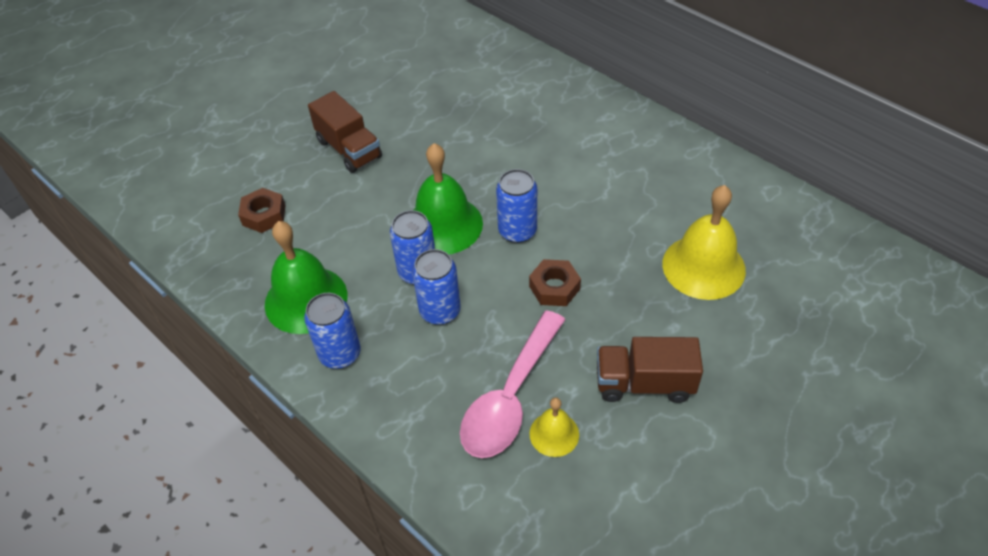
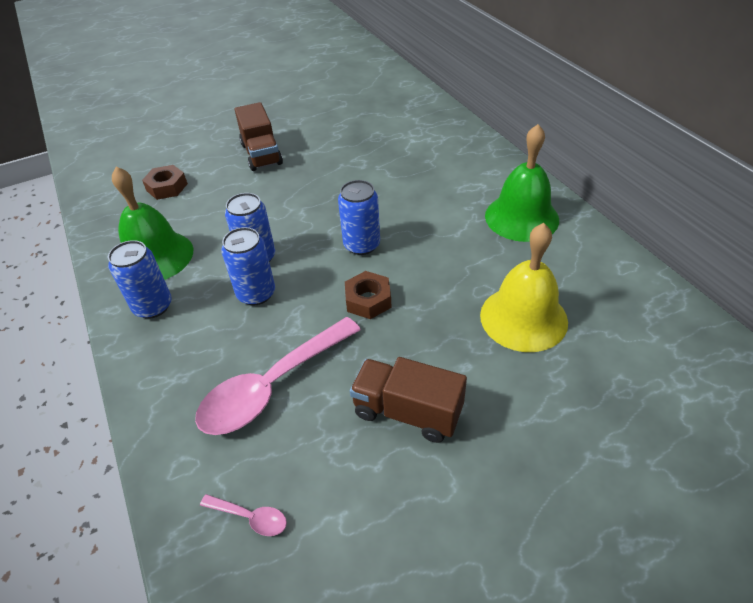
camera: 20 degrees right, 5 degrees down
green bell [414,143,483,254] -> green bell moved to [485,124,559,242]
yellow bell [529,397,579,457] -> none
none -> pink spoon [200,494,287,536]

